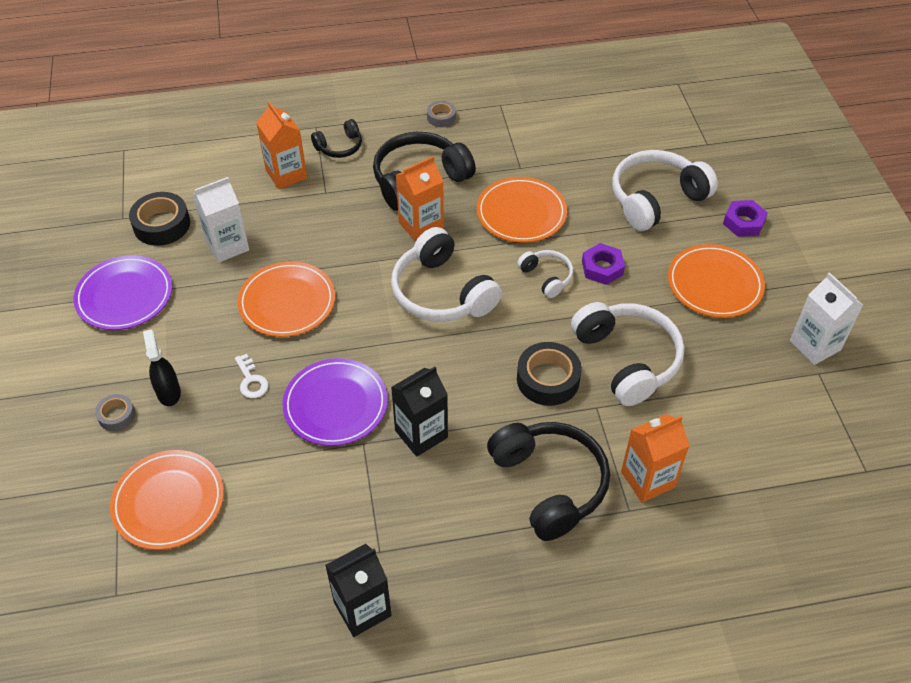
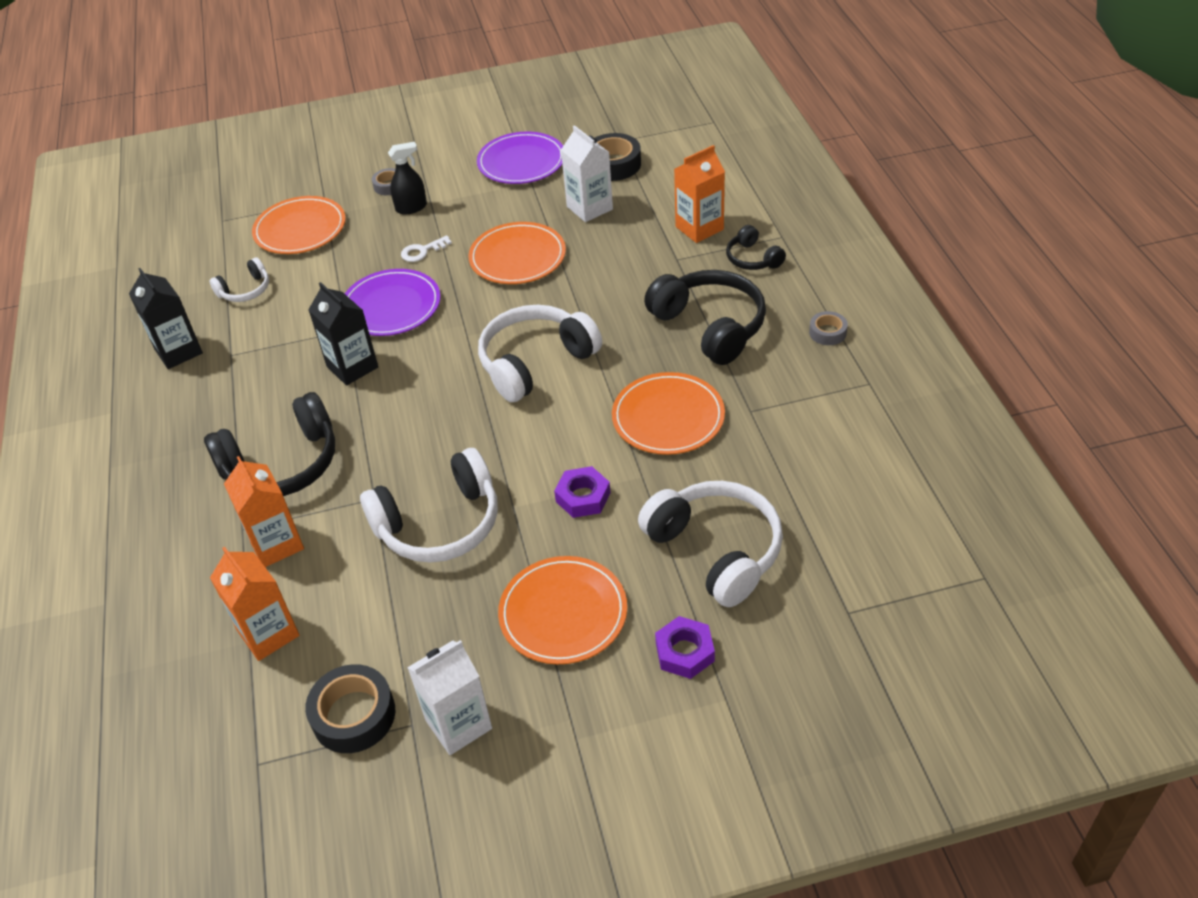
camera: 90 degrees right, 5 degrees down
orange carton [396,156,444,241] -> orange carton moved to [210,547,299,661]
white headphones [517,250,573,298] -> white headphones moved to [210,257,269,302]
black tape [517,342,582,406] -> black tape moved to [305,664,395,753]

